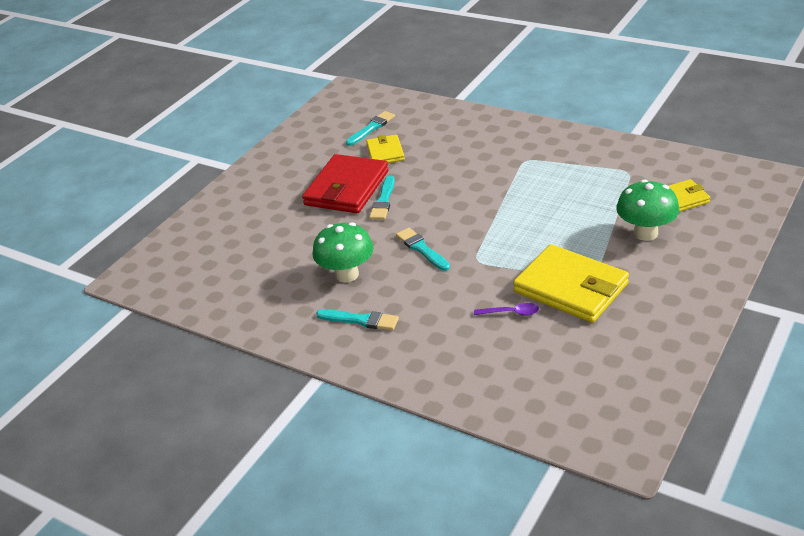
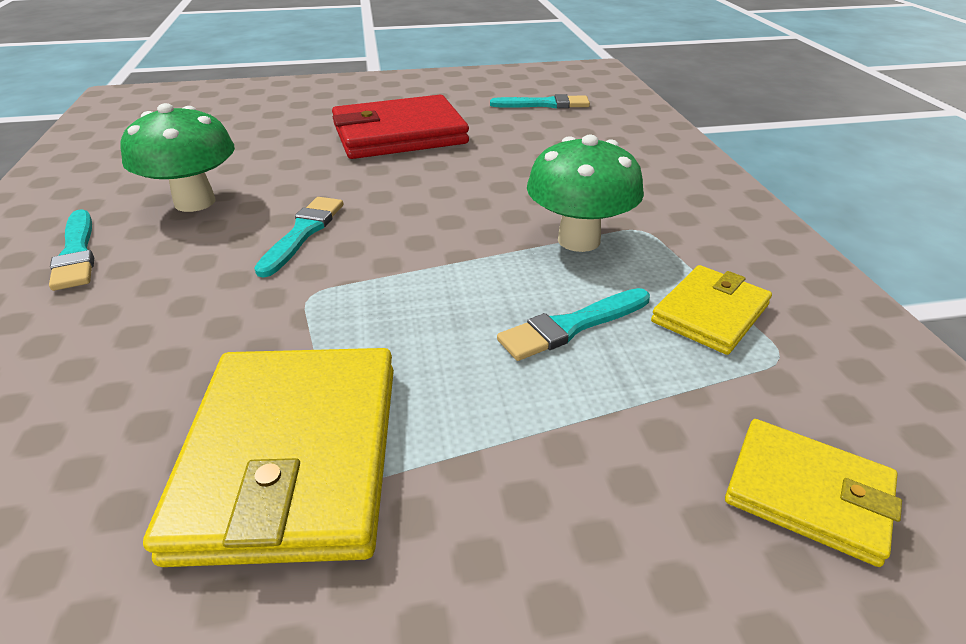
camera: 45 degrees right, 0 degrees up
yellow wallet [366,134,405,163] -> yellow wallet moved to [651,265,772,355]
turquoise brush [369,176,395,220] -> turquoise brush moved to [497,288,650,361]
purple spoon [474,303,539,316] -> none
green mushroom [616,180,679,241] -> green mushroom moved to [527,135,644,252]

